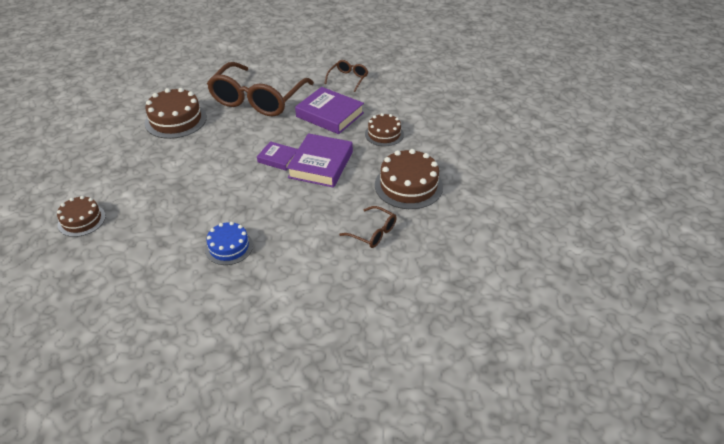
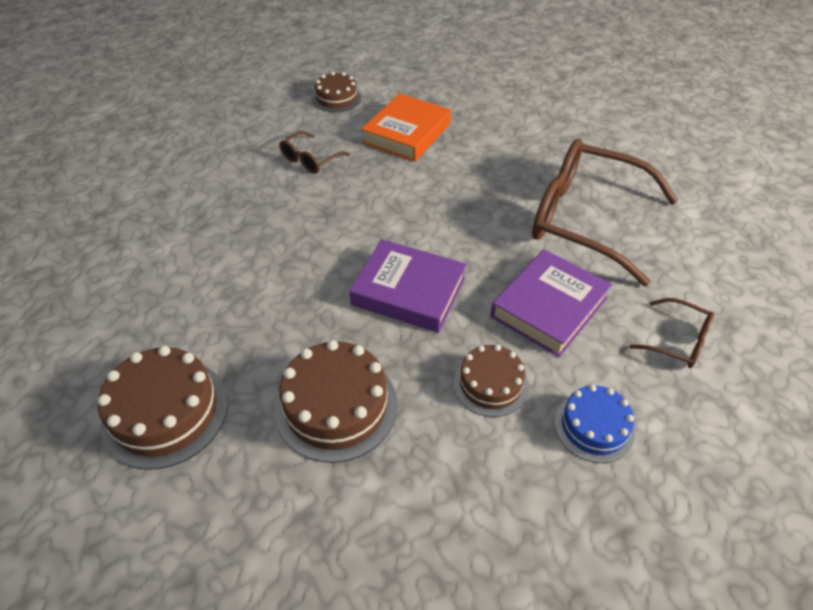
camera: 95 degrees right, 5 degrees up
brown cake [145,88,207,139] -> brown cake moved to [98,346,228,470]
blue cake [205,222,253,265] -> blue cake moved to [554,385,635,463]
purple book [257,141,298,171] -> none
brown glasses [339,206,397,248] -> brown glasses moved to [279,131,350,174]
none -> orange book [361,93,451,162]

